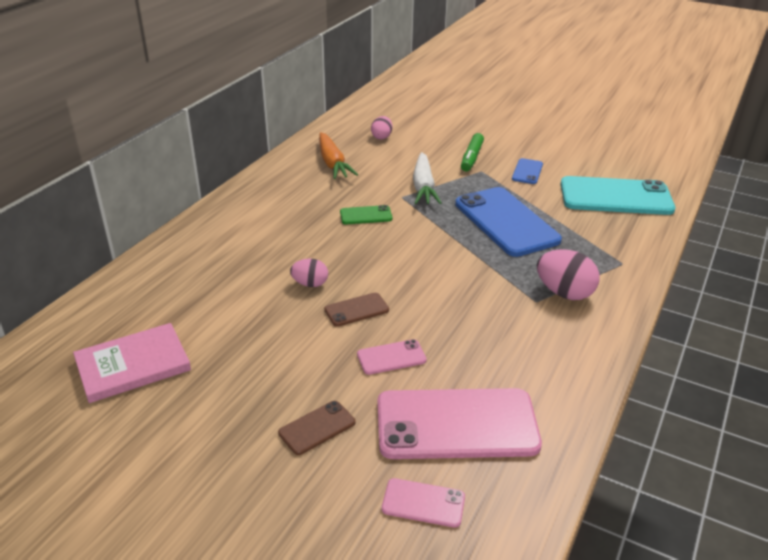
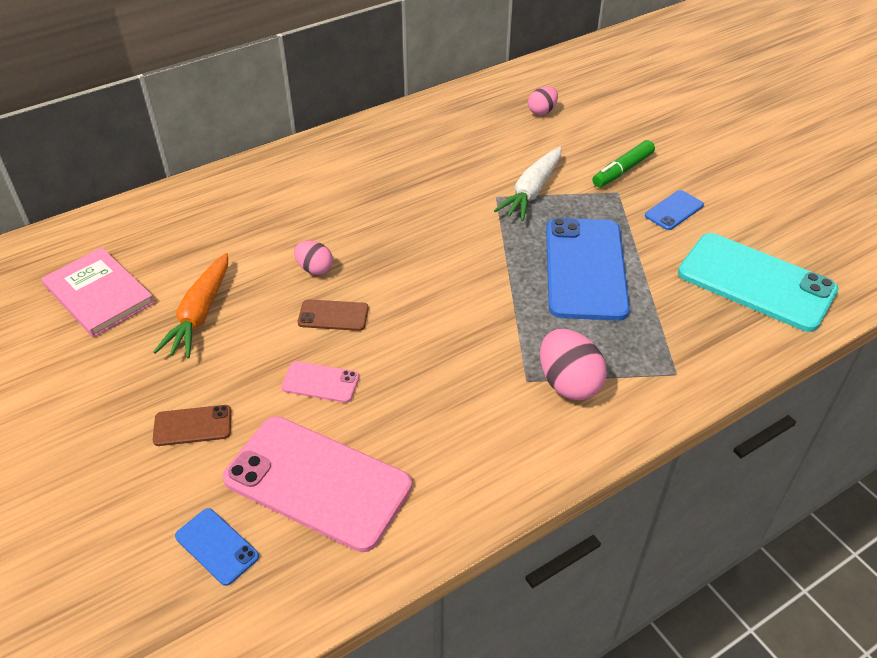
camera: 30 degrees right, 10 degrees up
pink book [73,323,191,403] -> pink book turned 45 degrees clockwise [42,247,155,337]
orange carrot [319,132,358,179] -> orange carrot moved to [153,253,228,358]
green phone [340,205,392,224] -> none
pink phone [382,478,465,528] -> blue phone [175,508,259,586]

